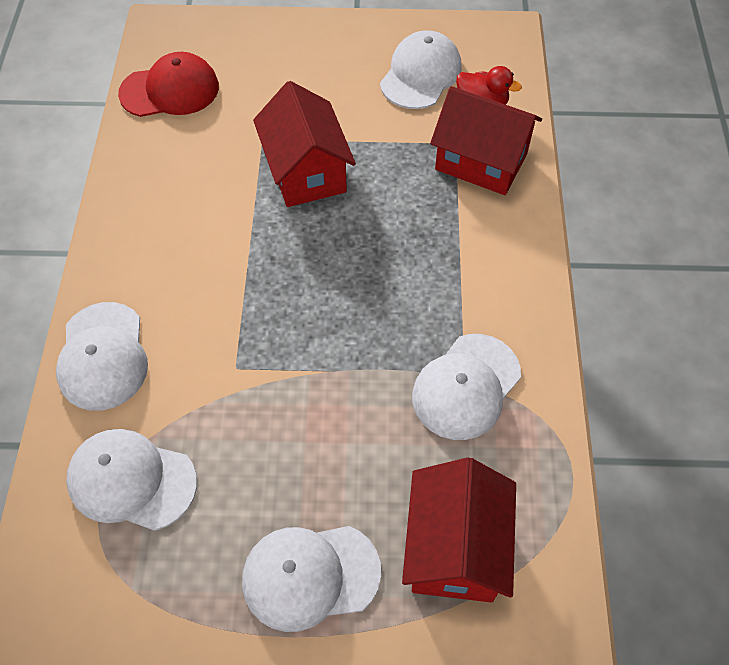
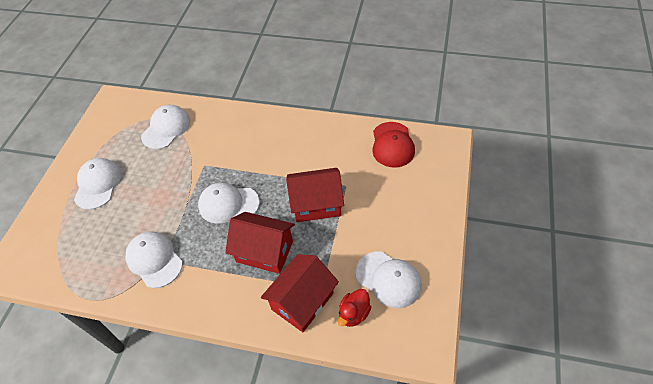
camera: 105 degrees right, 5 degrees down
white cap [56,302,148,411] -> white cap moved to [198,183,260,224]
red house [402,458,516,602] -> red house moved to [225,212,295,274]

